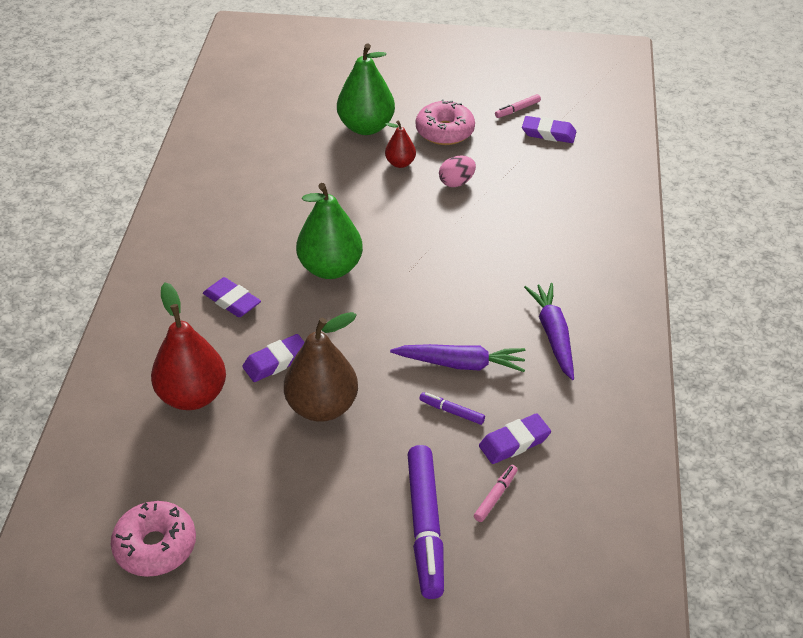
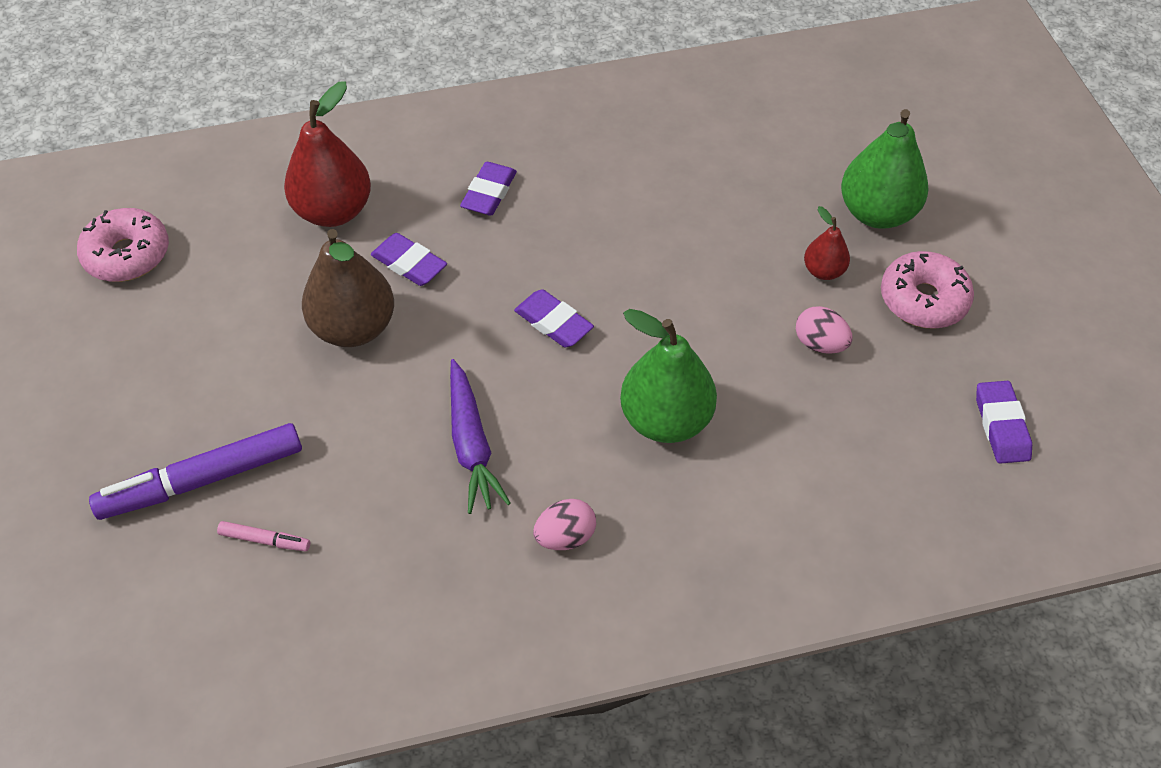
camera: 70 degrees right, 10 degrees up
green pear [296,183,363,279] -> green pear moved to [620,309,717,443]
purple marker [419,392,485,425] -> none
purple eraser [479,413,551,464] -> purple eraser moved to [514,289,594,347]
pink marker [495,94,541,118] -> none
purple carrot [524,283,574,380] -> pink egg [533,499,596,550]

